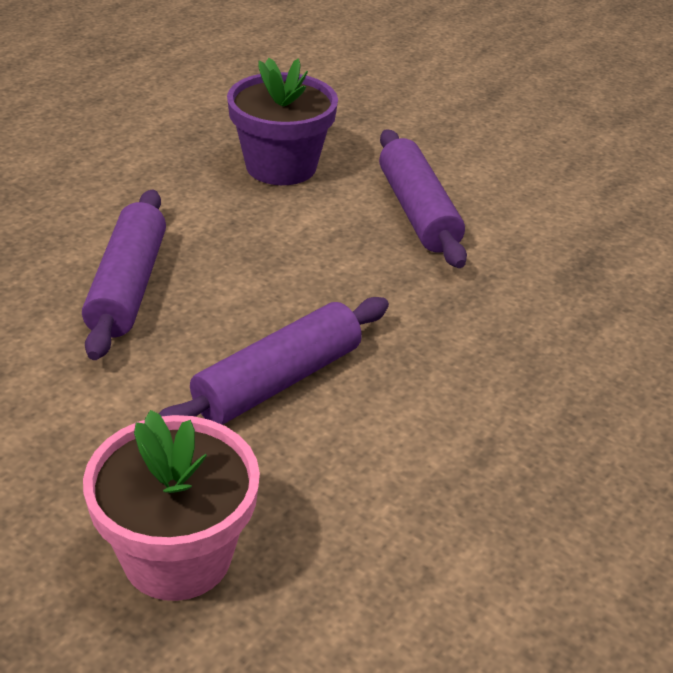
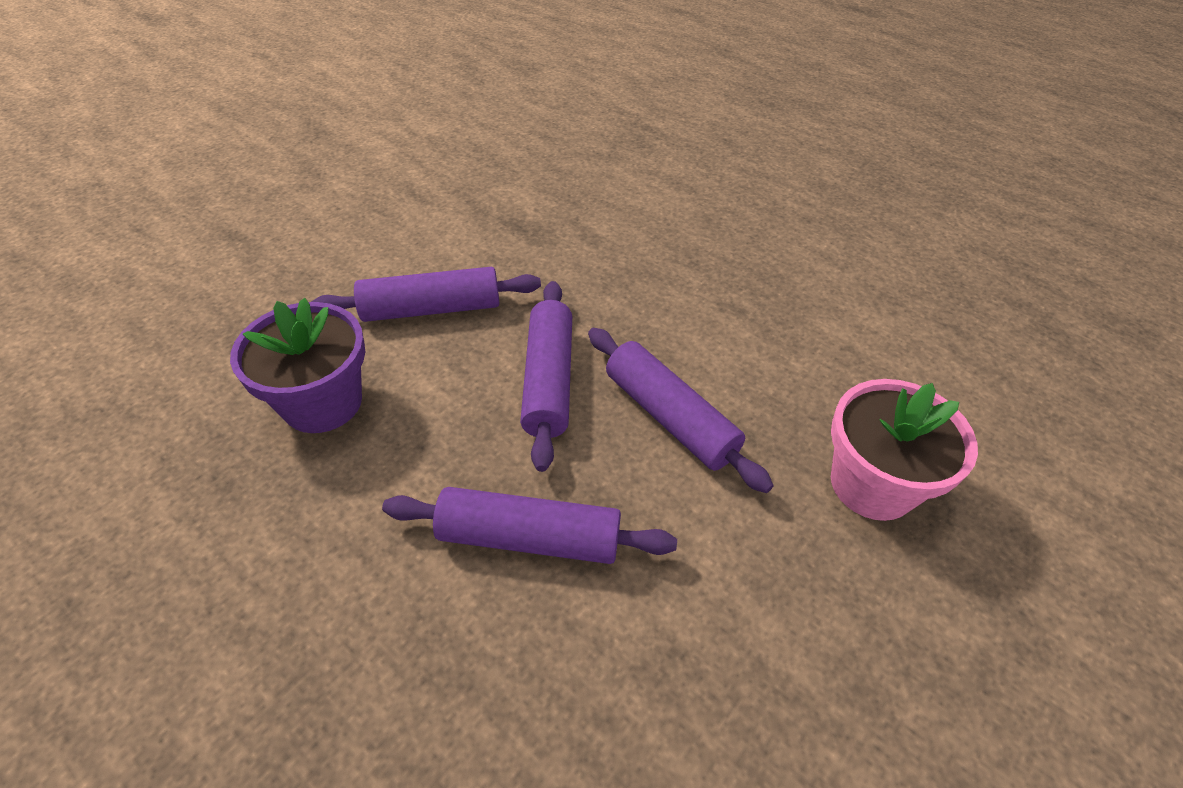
camera: 85 degrees left, 10 degrees up
none -> purple rolling pin [520,281,572,472]

